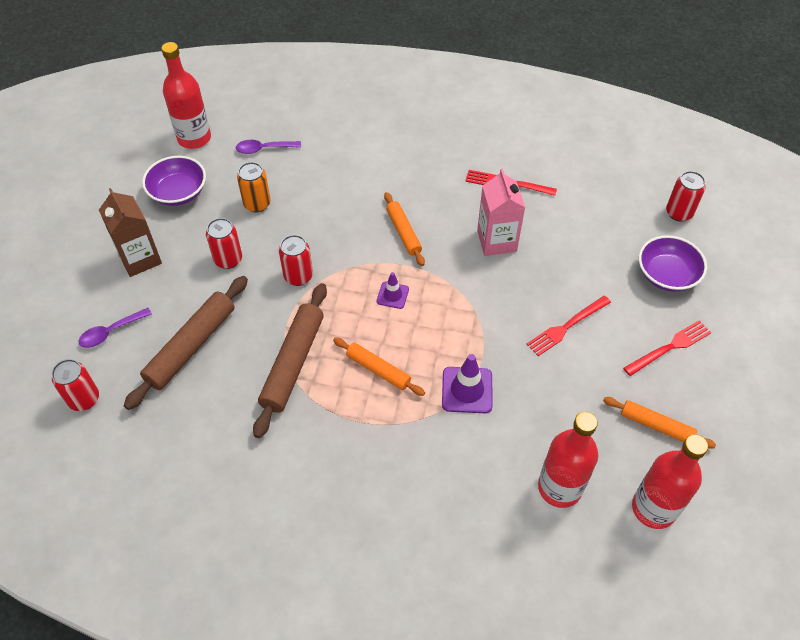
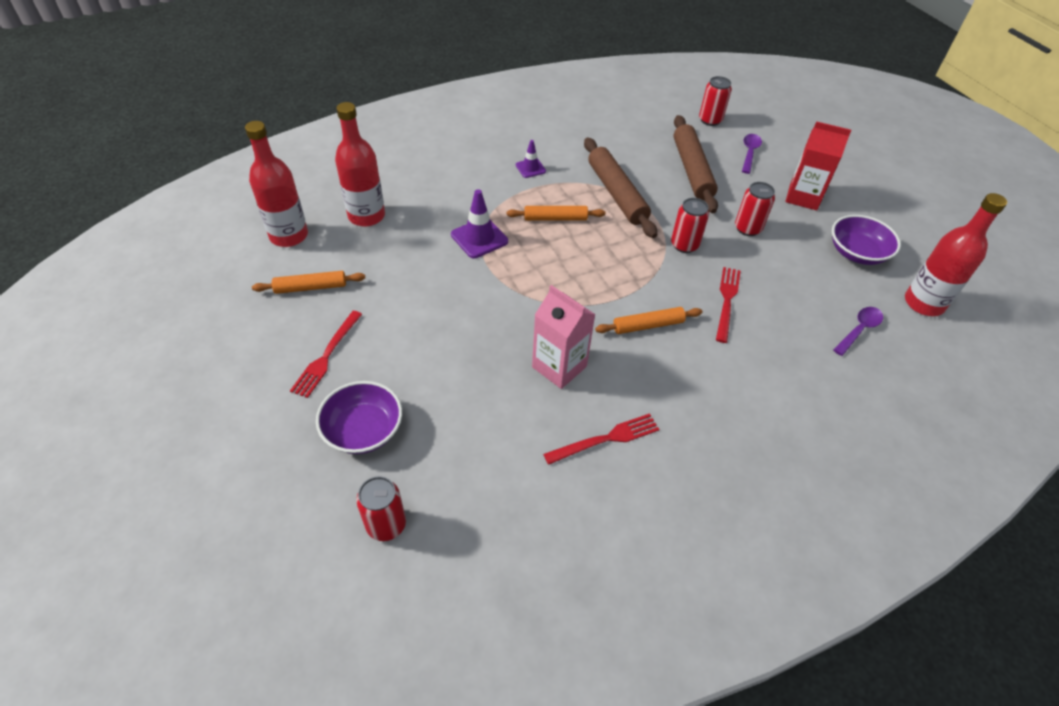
camera: 140 degrees right, 5 degrees down
brown carton [99,188,162,277] -> red carton [785,121,851,210]
orange can [237,162,271,213] -> none
purple traffic cone [377,272,409,309] -> purple traffic cone moved to [516,140,546,178]
orange rolling pin [384,192,425,266] -> orange rolling pin turned 45 degrees counterclockwise [595,307,703,334]
red fork [527,296,611,356] -> red fork moved to [716,267,740,343]

